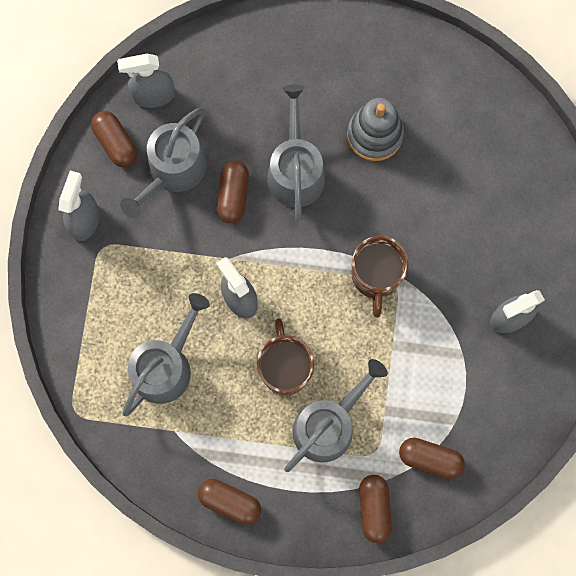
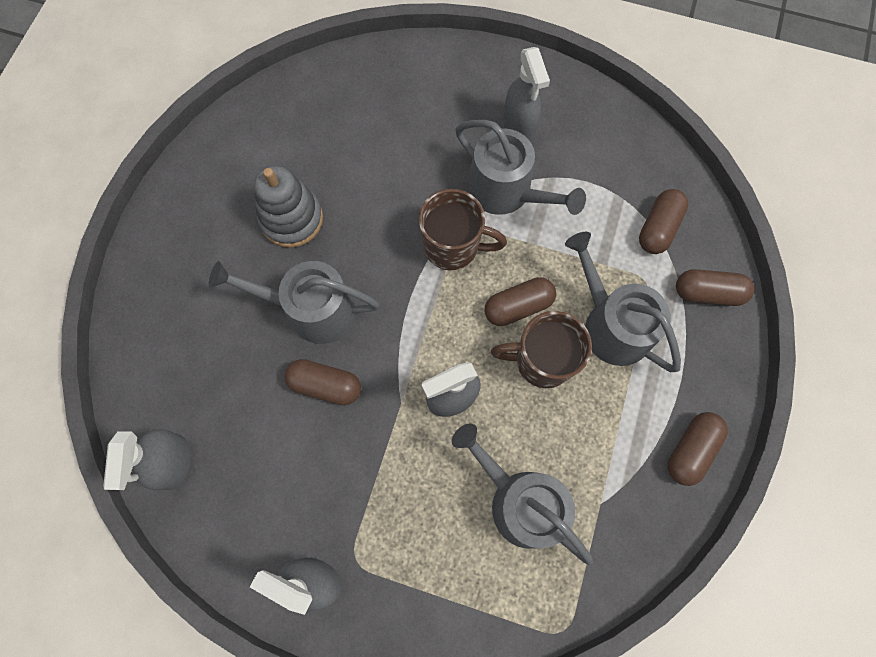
camera: 80 degrees left, 5 degrees down
brown capsule [91,111,138,168] -> brown capsule moved to [485,277,556,326]
grey watering can [120,108,207,218] -> grey watering can moved to [456,120,586,215]

